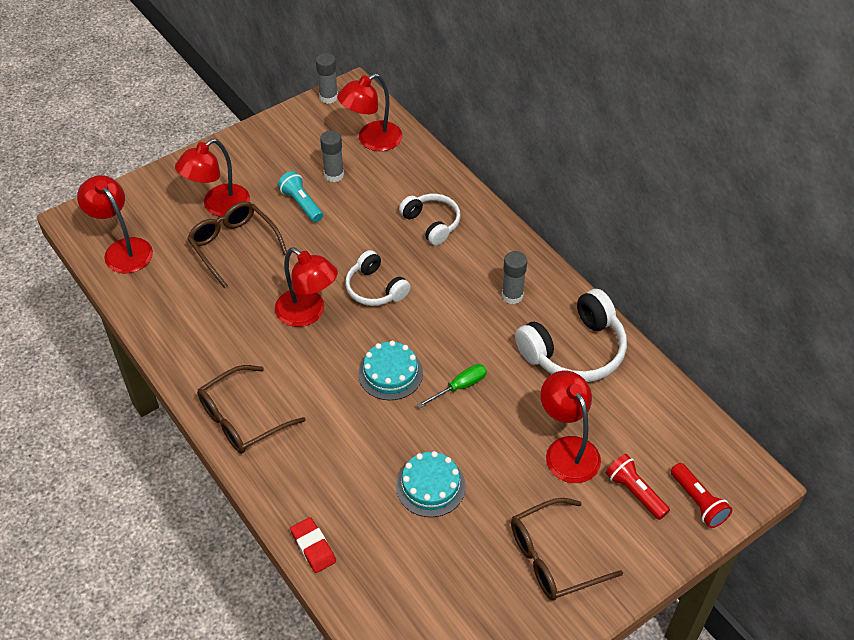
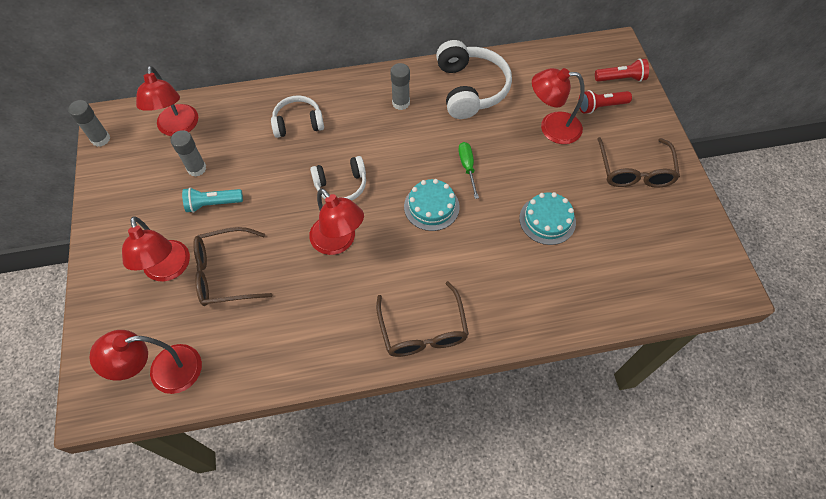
camera: 65 degrees left, 10 degrees up
red lamp [275,247,338,327] -> red lamp turned 75 degrees clockwise [309,188,364,255]
red eraser [290,517,336,573] -> none

